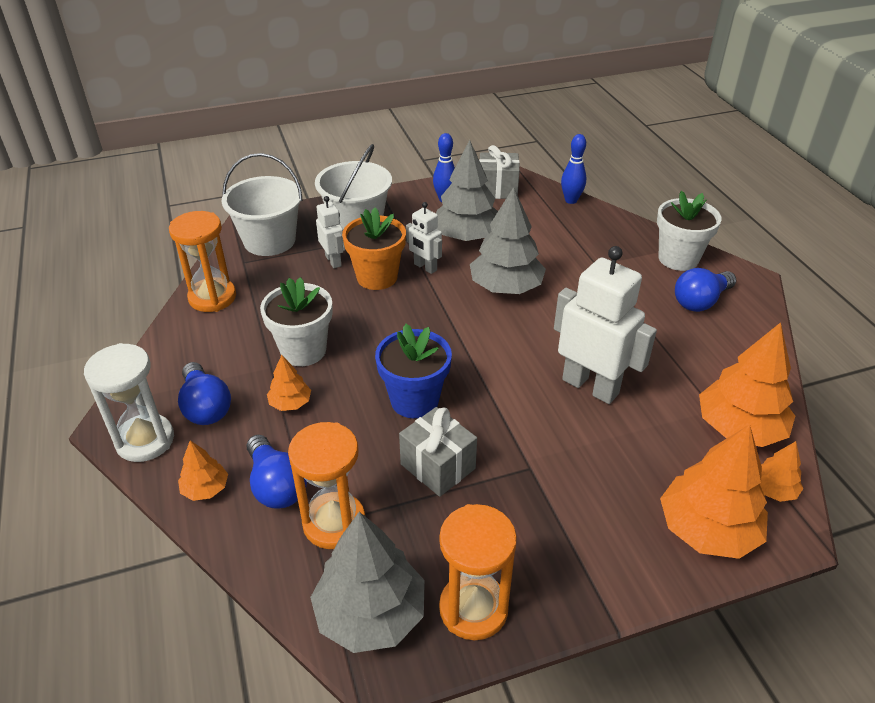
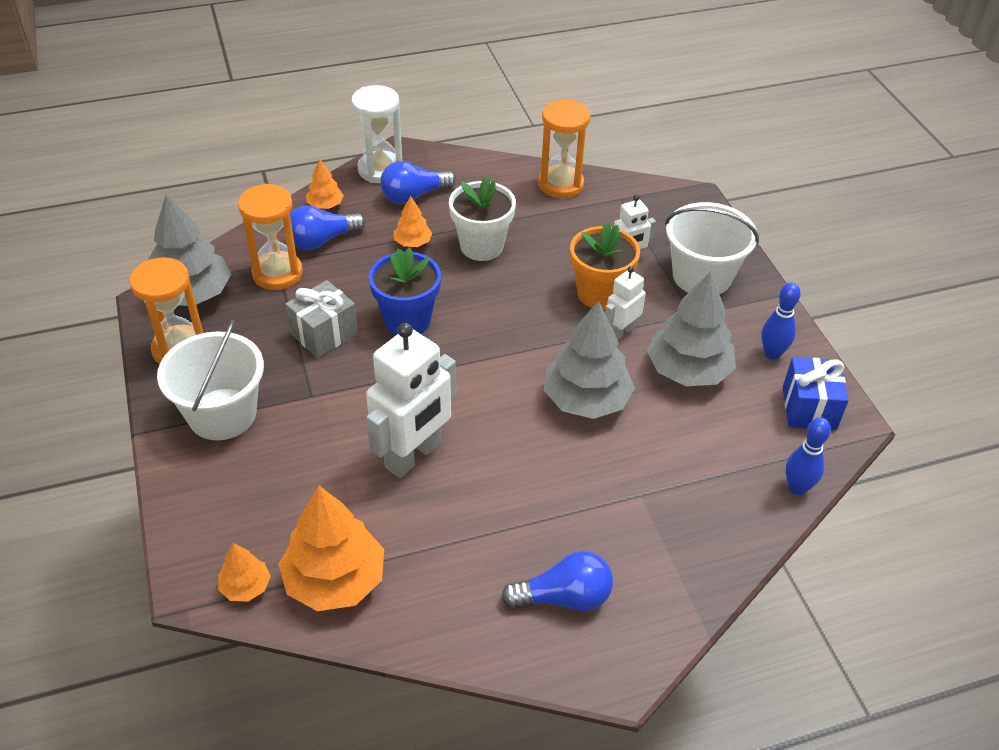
camera: 90 degrees right, 5 degrees up
white bucket [222,153,303,256] -> white bucket moved to [157,320,264,440]
grey gift [479,145,520,199] -> blue gift [783,357,849,430]
white flower pot [657,191,722,271] -> none
orange tree [660,424,768,559] -> none
blue light bulb [675,268,736,312] -> blue light bulb turned 120 degrees clockwise [501,551,613,611]

